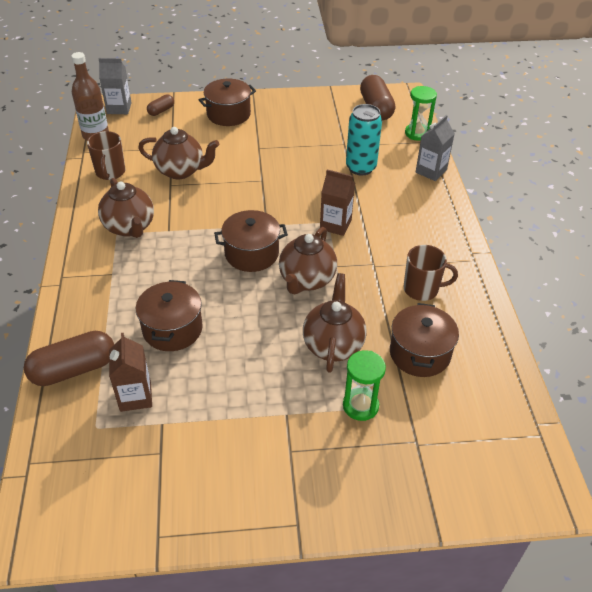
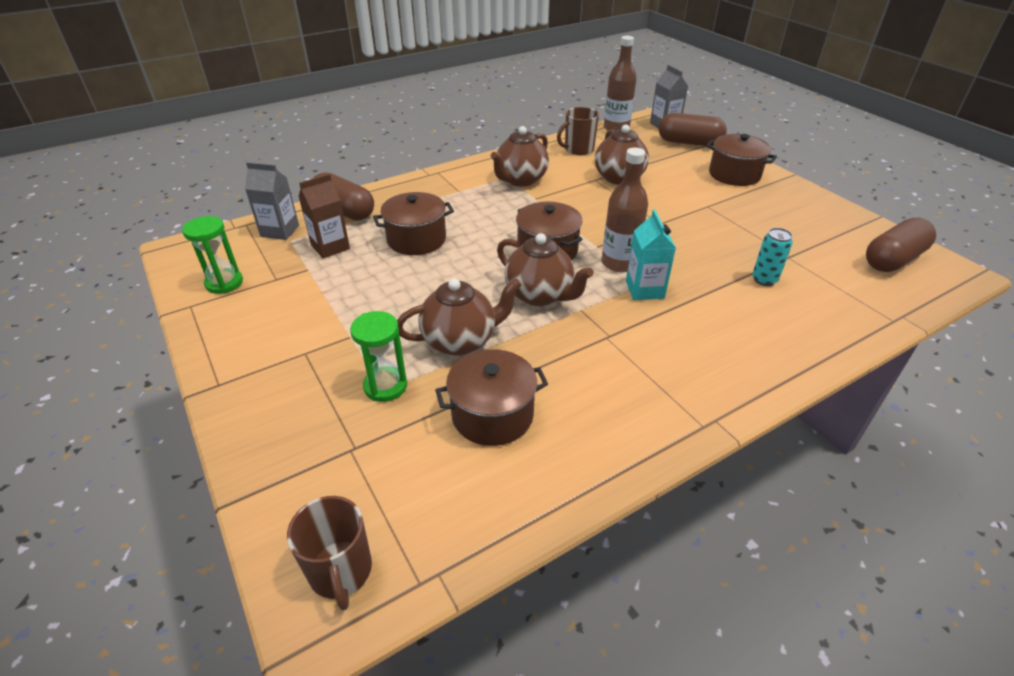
camera: 65 degrees right, 5 degrees down
brown capsule [147,94,174,116] -> brown capsule [659,113,727,146], size x1.92
brown teapot [279,227,337,295] -> brown teapot turned 135 degrees counterclockwise [497,233,594,306]
brown carton [320,169,355,236] -> turquoise carton [626,209,676,300]
turquoise can [346,104,382,175] -> turquoise can [752,228,793,286], size x0.61
brown mug [403,245,458,301] -> brown mug moved to [287,496,372,611]
green hourglass [405,86,437,141] -> green hourglass moved to [182,216,243,294]
grey carton [416,115,455,181] -> grey carton moved to [245,162,299,240]
none -> brown bottle [602,148,648,272]

